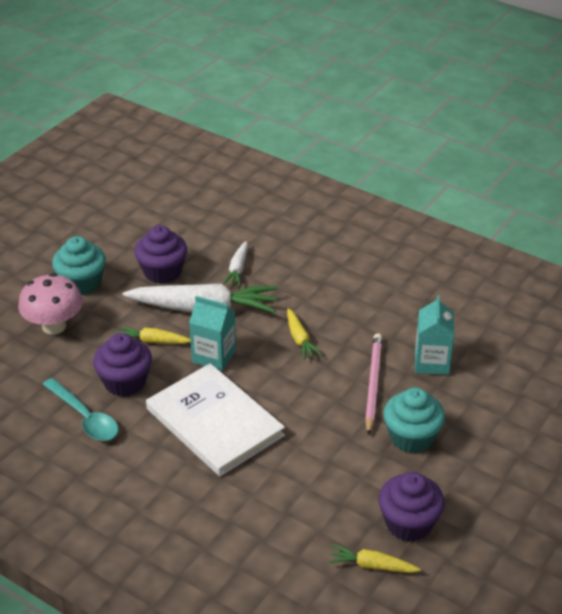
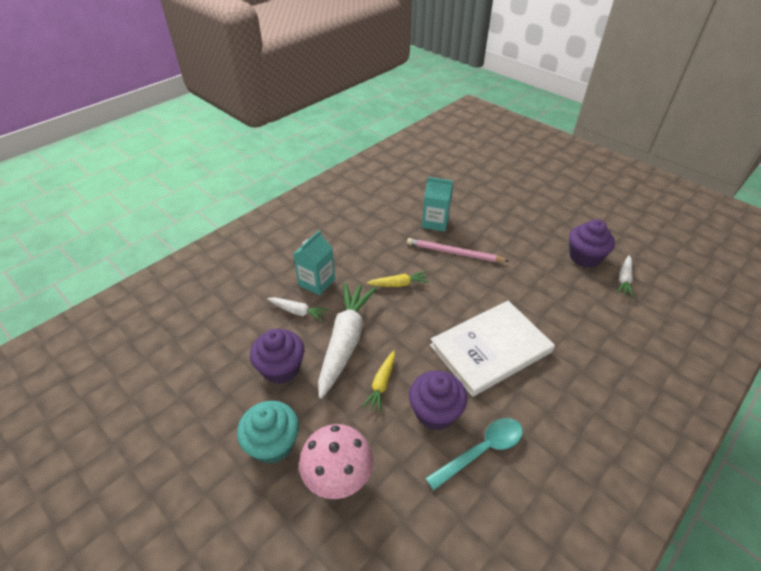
camera: 80 degrees left, 5 degrees up
turquoise carton [189,296,236,371] -> turquoise carton moved to [293,230,335,296]
yellow carrot [328,544,421,573] -> white carrot [617,255,634,297]
turquoise cupcake [383,388,445,453] -> none

